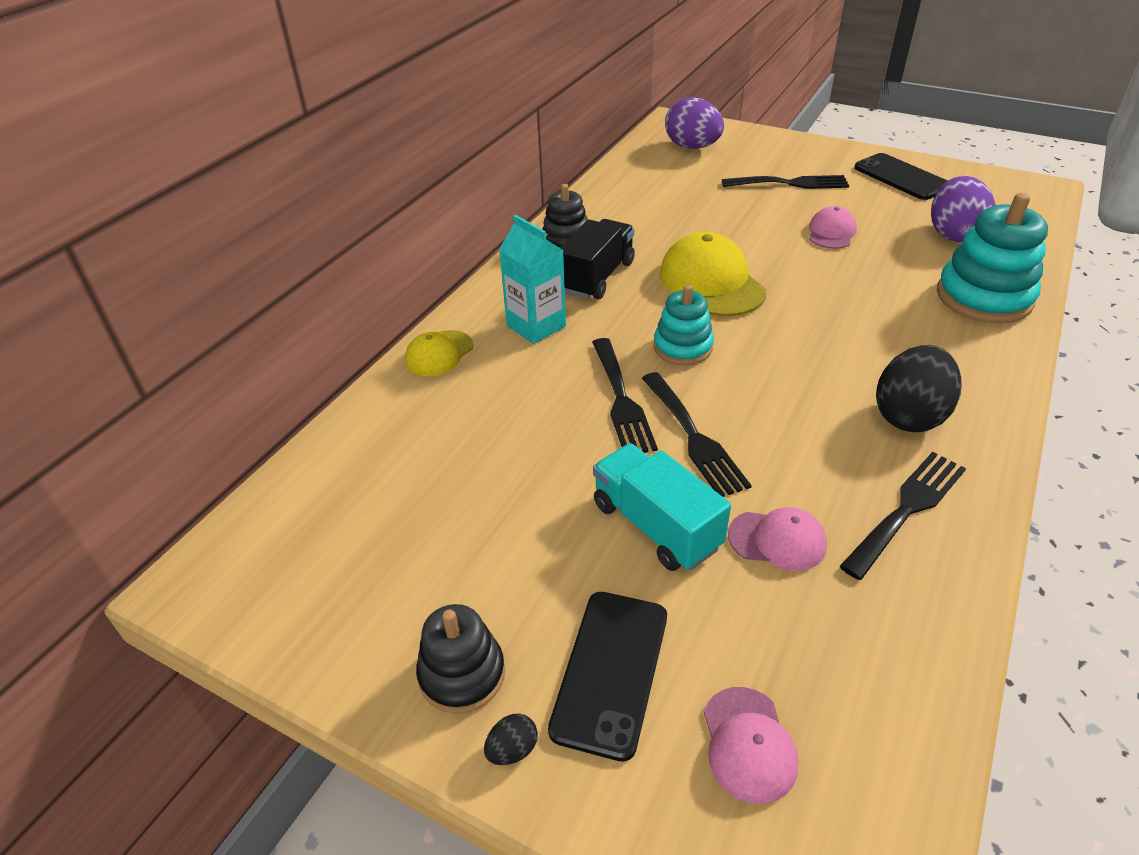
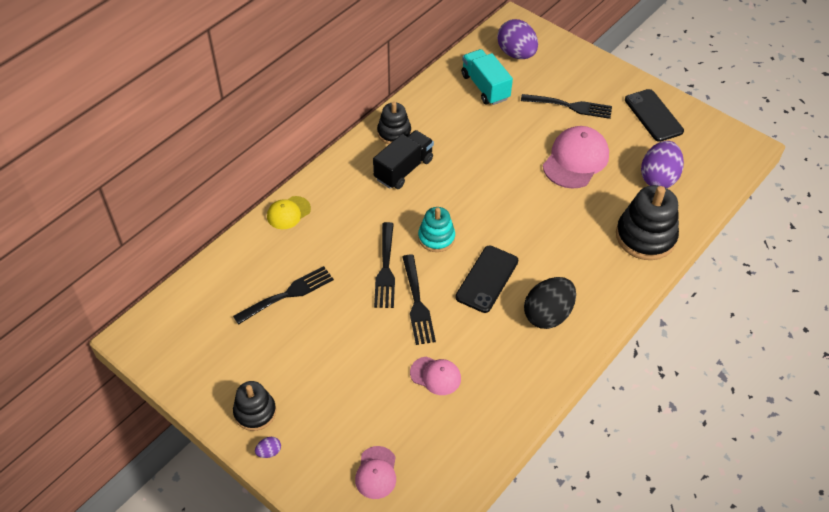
camera: 10 degrees right, 10 degrees up
black egg [484,713,538,765] -> purple egg [255,437,281,458]
turquoise carton [499,215,566,344] -> none
black phone [548,592,667,762] -> black phone moved to [455,246,518,313]
turquoise truck [593,443,731,571] -> turquoise truck moved to [461,49,513,105]
yellow cap [659,232,766,316] -> none
pink cap [809,206,857,249] -> pink cap [543,126,609,189], size x1.78
black fork [840,452,966,580] -> black fork moved to [233,266,334,325]
turquoise stacking toy [937,193,1048,323] -> black stacking toy [616,185,679,260]

